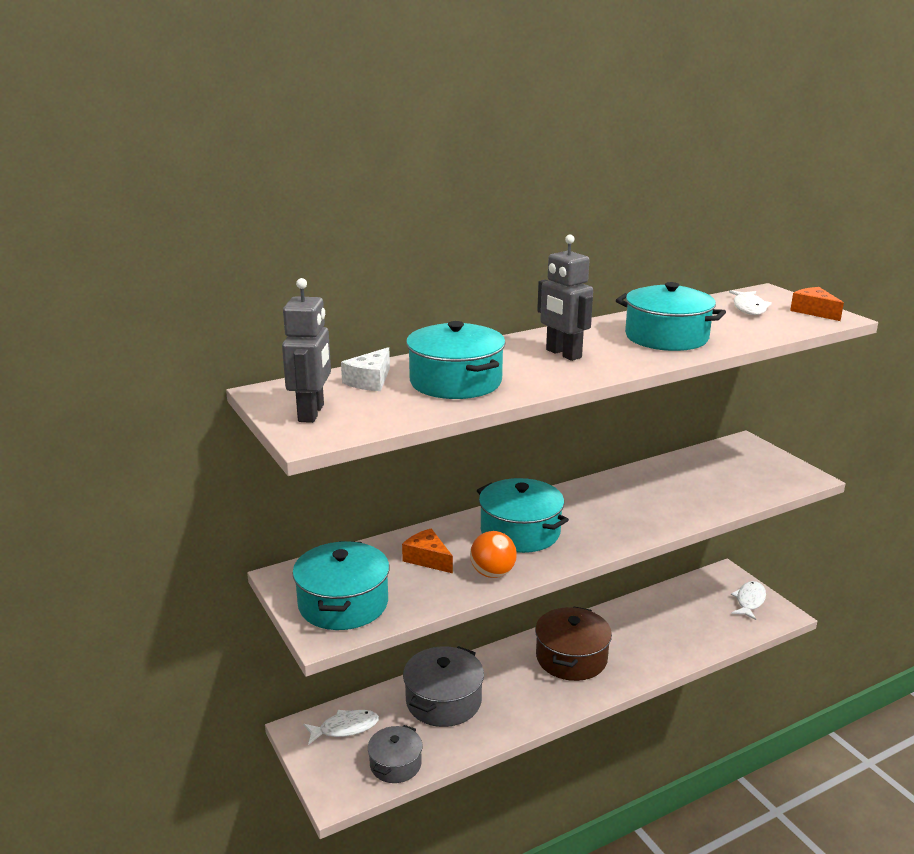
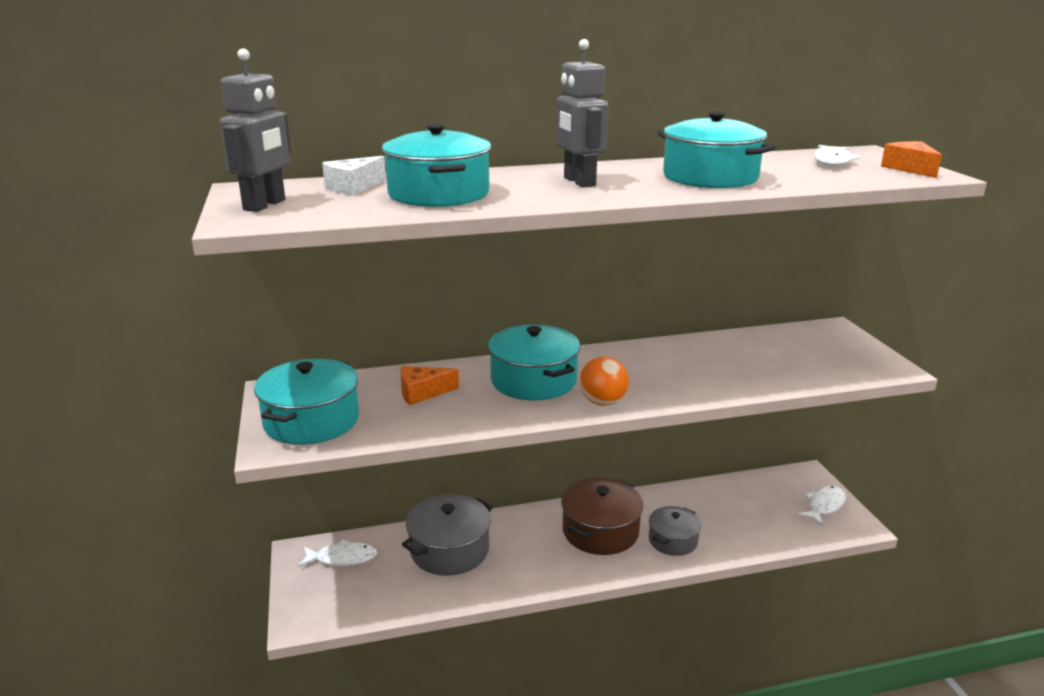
camera: 15 degrees right, 0 degrees up
grey pot [368,725,423,783] -> grey pot moved to [649,506,701,556]
orange cheese [402,529,453,573] -> orange cheese turned 75 degrees counterclockwise [401,366,459,405]
orange ball [470,531,517,578] -> orange ball moved to [579,356,629,406]

